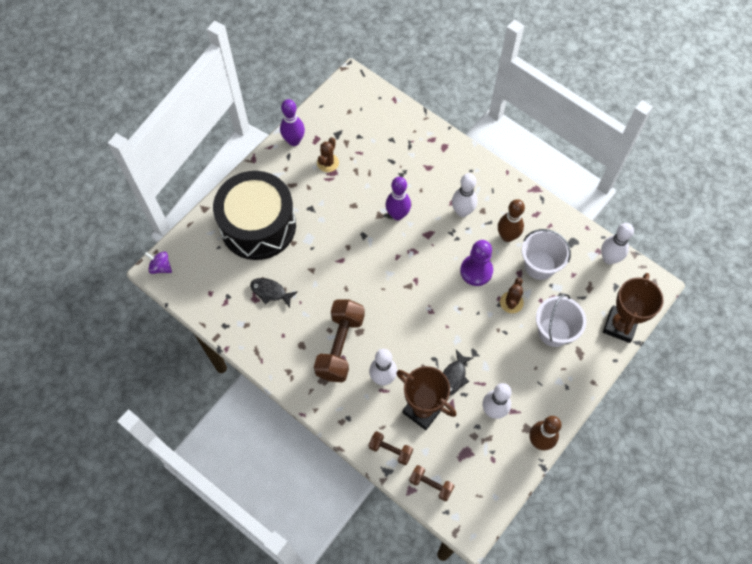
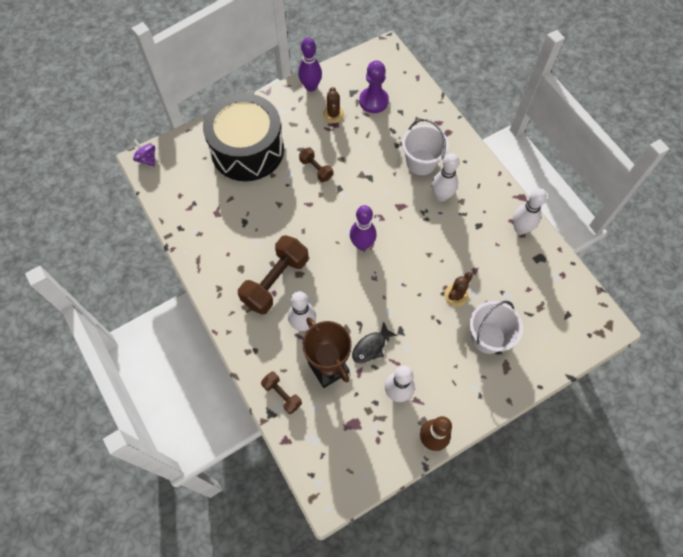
camera: 20 degrees right, 0 degrees up
black fish [250,278,298,308] -> none
brown cactus [317,137,339,172] -> brown cactus turned 45 degrees counterclockwise [323,87,344,123]
purple bowling pin [386,177,411,220] -> purple bowling pin moved to [350,205,377,250]
brown dumbbell [409,465,455,501] -> brown dumbbell moved to [299,148,333,182]
purple pawn [460,240,493,286] -> purple pawn moved to [359,61,389,113]
brown bowling pin [498,199,525,242] -> none
white bucket [522,229,571,280] -> white bucket moved to [402,119,449,175]
white bowling pin [601,223,634,264] -> white bowling pin moved to [513,188,547,234]
brown trophy [603,273,664,343] -> none

